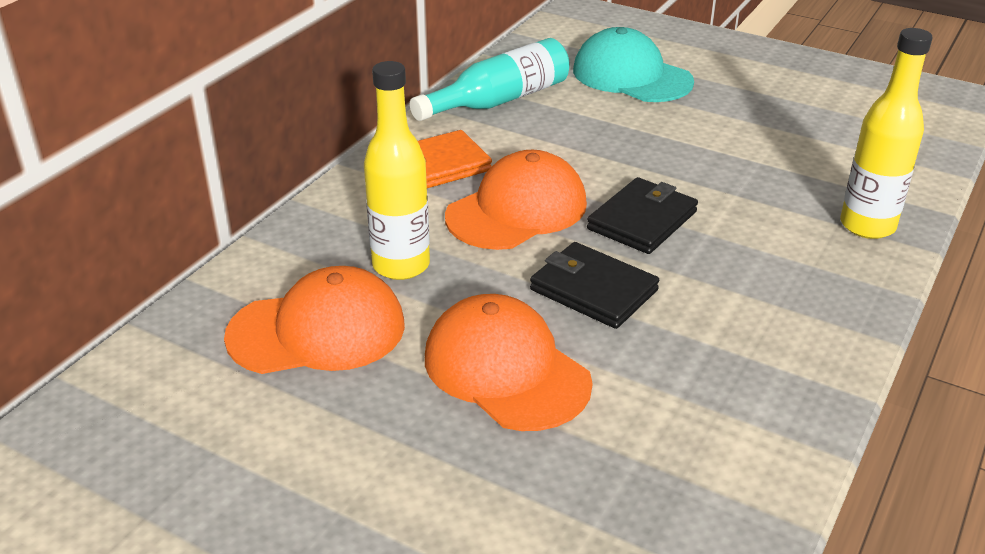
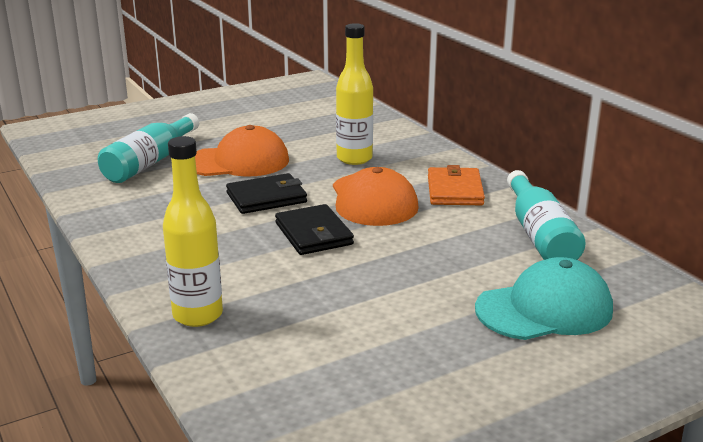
camera: 120 degrees right, 10 degrees down
orange cap [224,266,405,374] -> none
none -> turquoise bottle [98,113,199,183]

